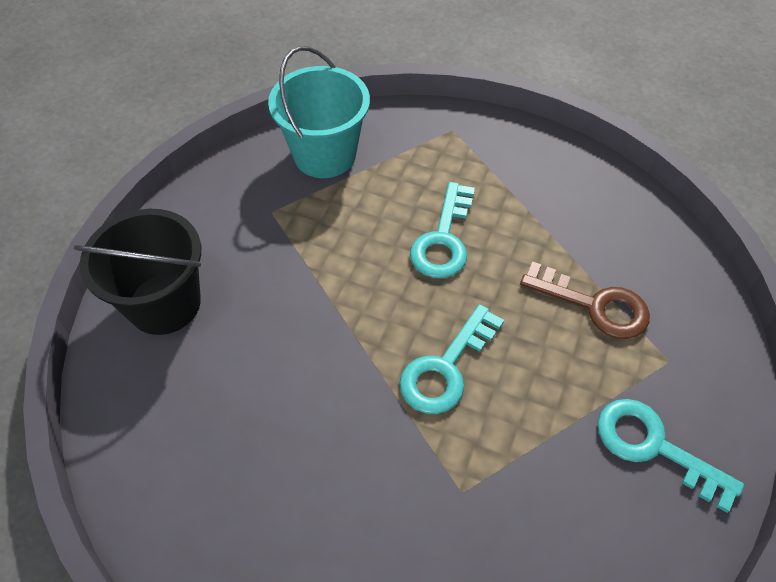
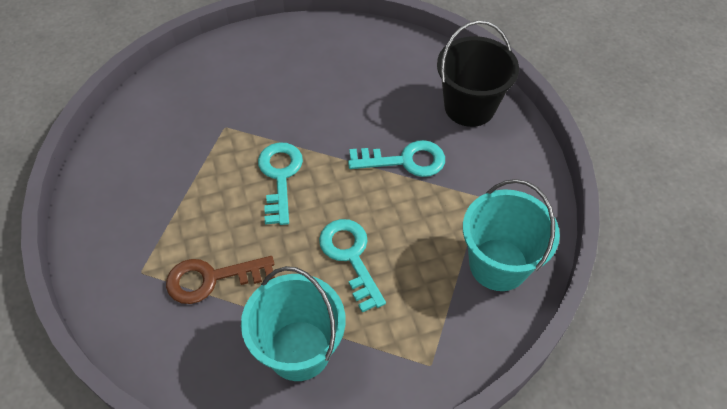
camera: 140 degrees right, 0 degrees up
turquoise key [597,399,744,513] -> turquoise key moved to [348,140,445,177]
none -> turquoise bucket [241,266,346,381]

